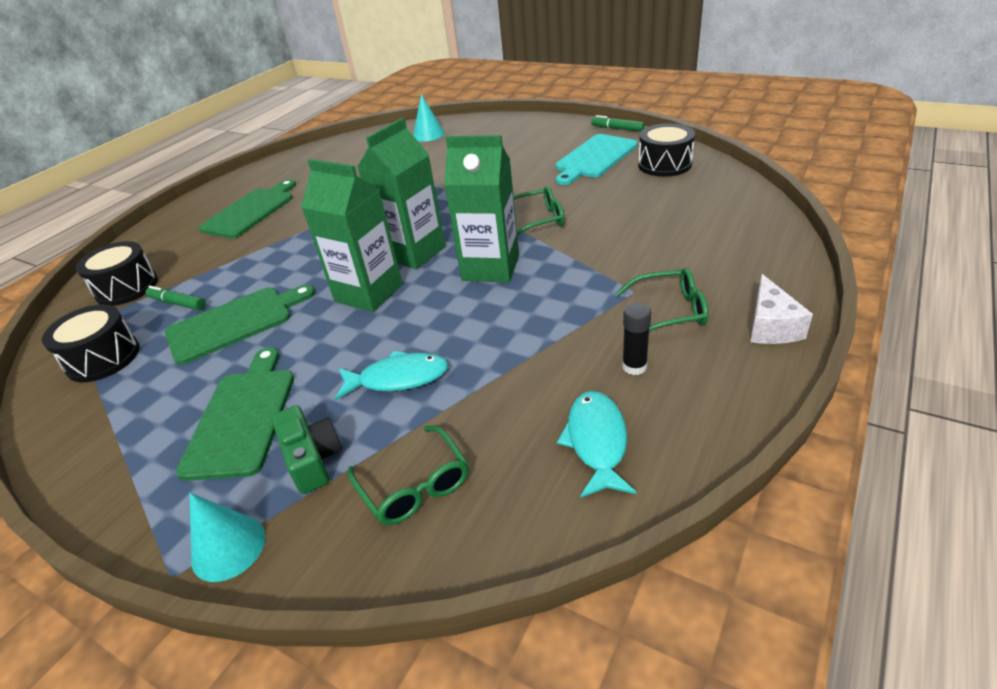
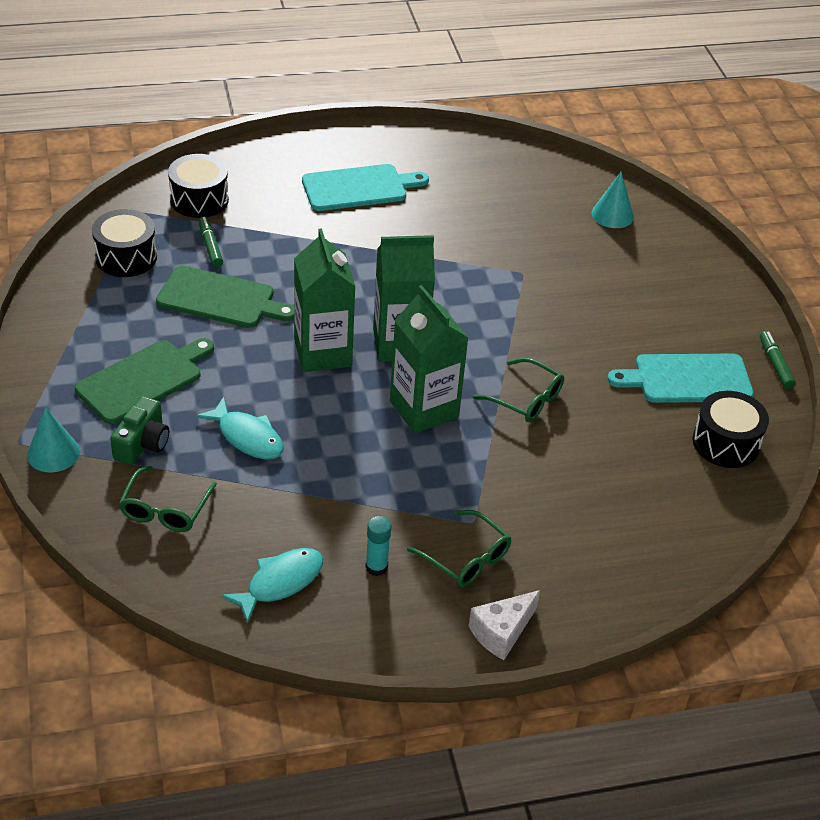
camera: 40 degrees right, 5 degrees up
green cutting board [199,179,296,238] -> turquoise cutting board [302,164,429,211]
black glue stick [622,303,651,375] -> turquoise glue stick [365,516,391,576]

